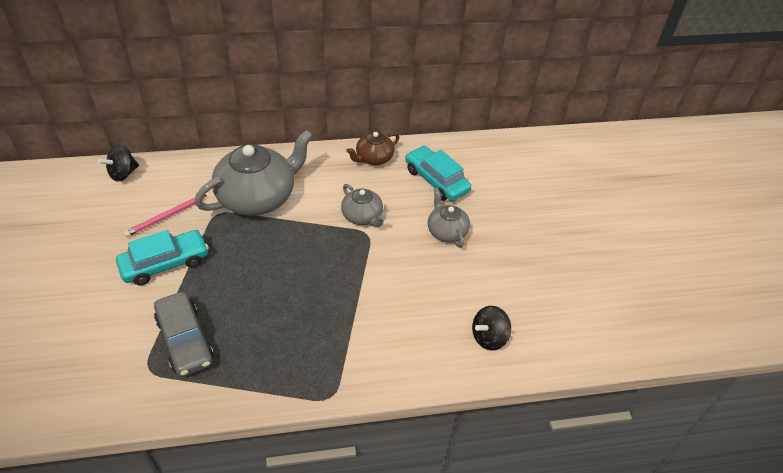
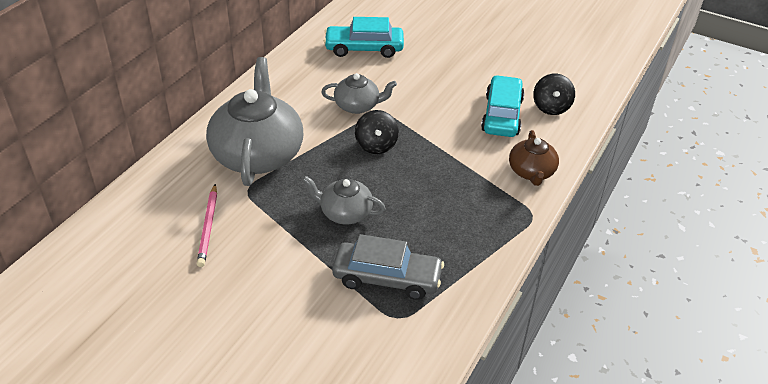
camera: 50 degrees left, 5 degrees down
black spinning top [98,145,139,182] -> black spinning top moved to [355,110,399,154]
turquoise car [116,230,209,285] -> turquoise car moved to [481,75,525,137]
brown teapot [346,132,399,165] -> brown teapot moved to [509,130,559,186]
grey teapot [428,188,470,248] -> grey teapot moved to [302,176,386,224]

